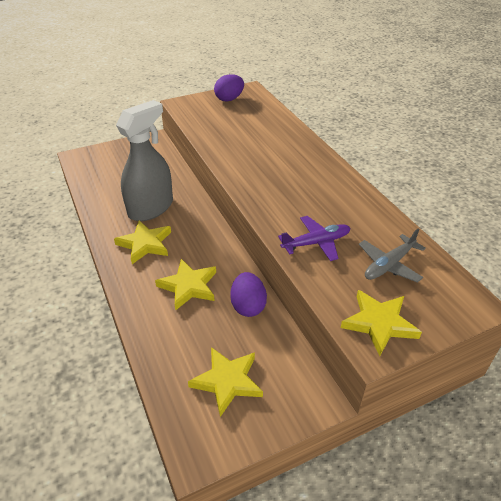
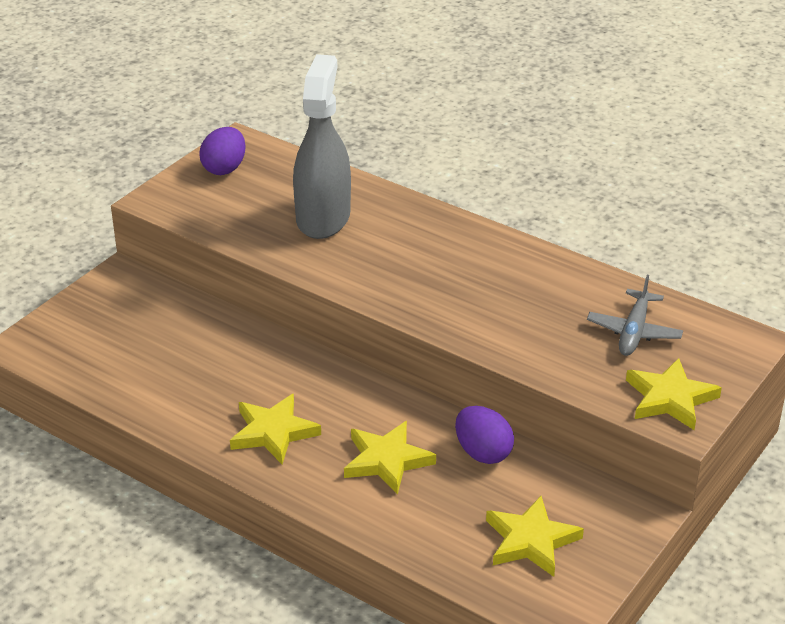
camera: 30 degrees left, 5 degrees down
grey spray bottle [116,100,173,221] -> grey spray bottle moved to [293,54,351,239]
purple plane [278,216,351,261] -> none

